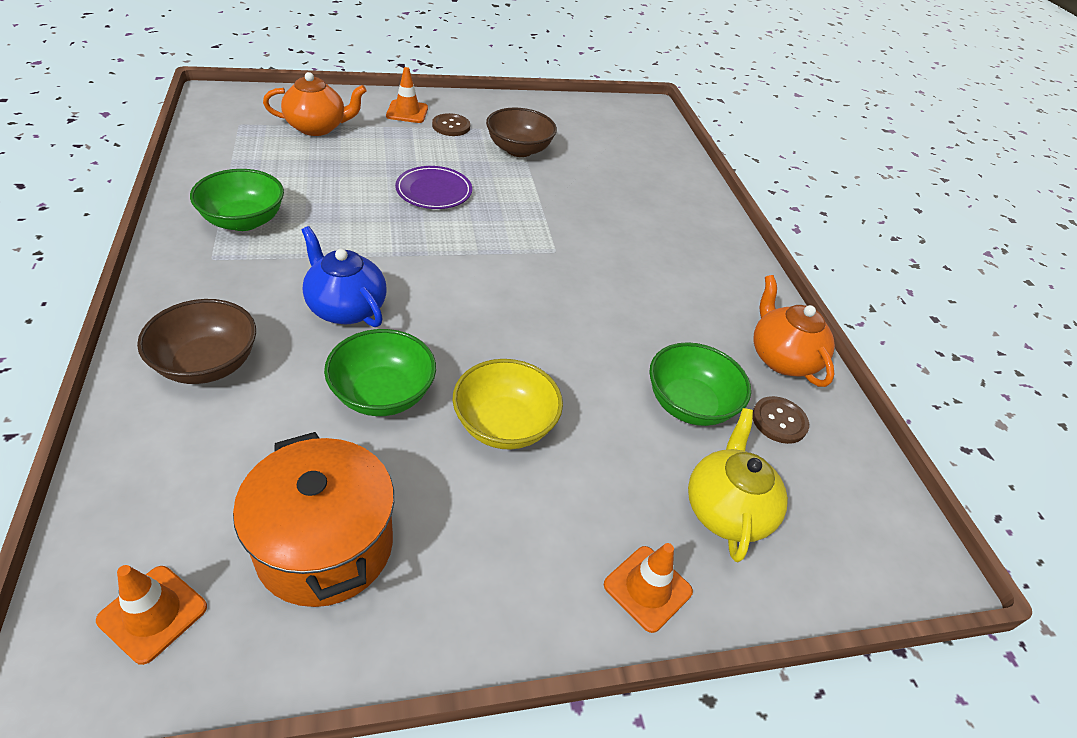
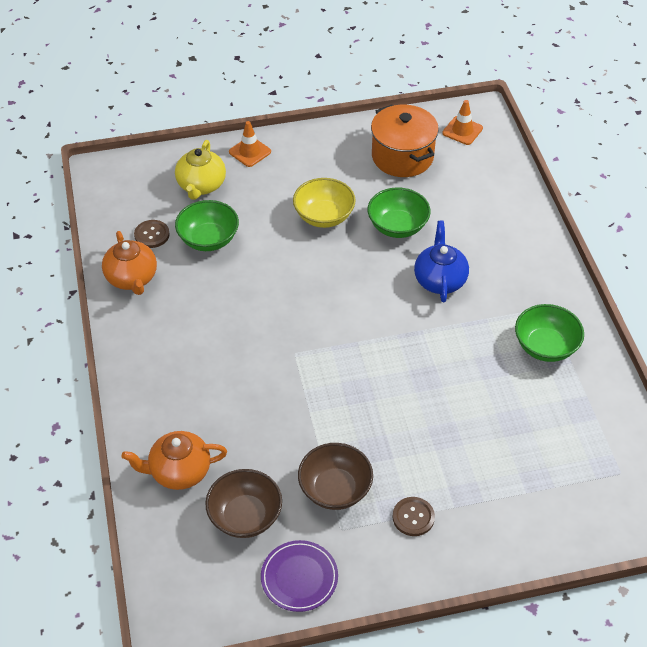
camera: 175 degrees left, 5 degrees up
brown bowl [137,299,256,384] -> brown bowl moved to [205,469,282,538]
orange teapot [263,72,367,136] -> orange teapot moved to [122,431,227,490]
blue teapot [302,226,387,327] -> blue teapot turned 135 degrees counterclockwise [414,221,469,303]
orange traffic cone [386,67,428,123] -> none
purple plate [395,166,472,209] -> purple plate moved to [261,540,338,612]

